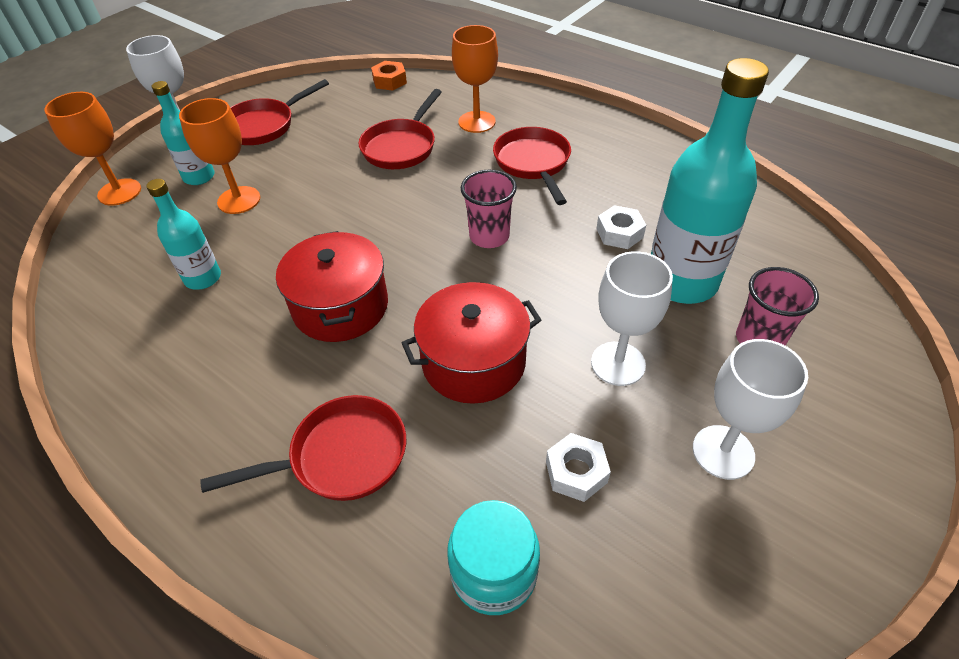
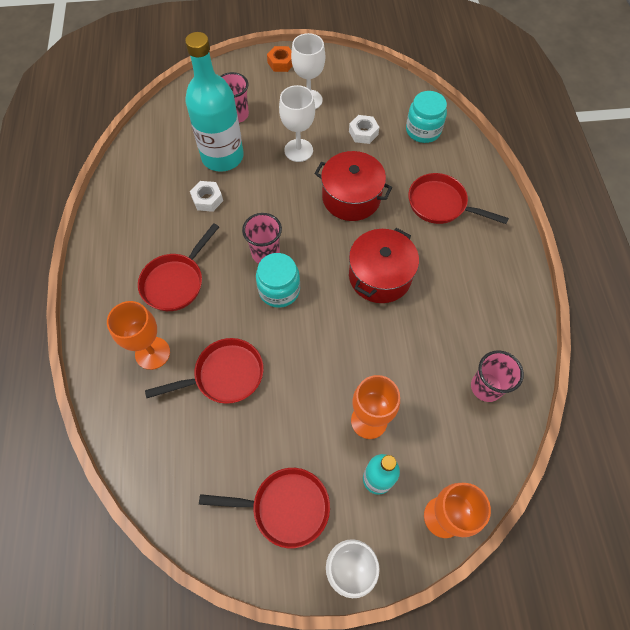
camera: 135 degrees left, 15 degrees up
turquoise bottle [146,179,221,290] -> none
orange nut [371,61,407,91] -> orange nut moved to [267,46,292,72]
none -> turquoise jar [256,253,300,308]
none -> pink cup [471,350,524,402]

